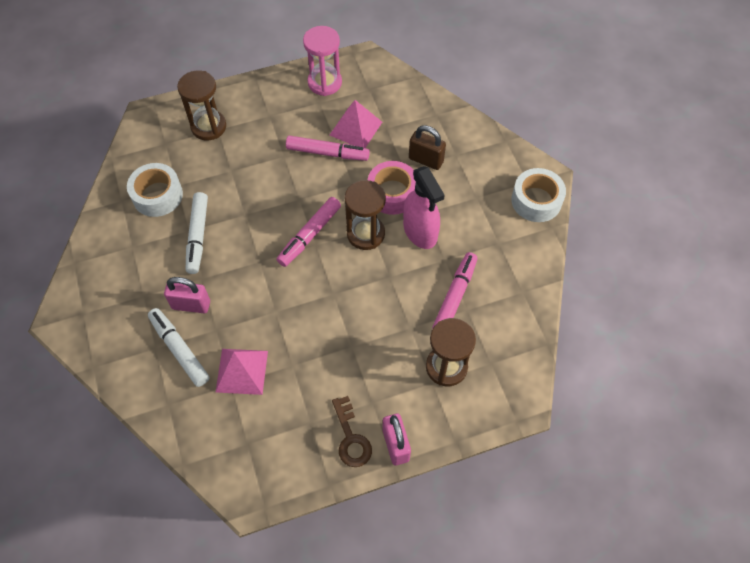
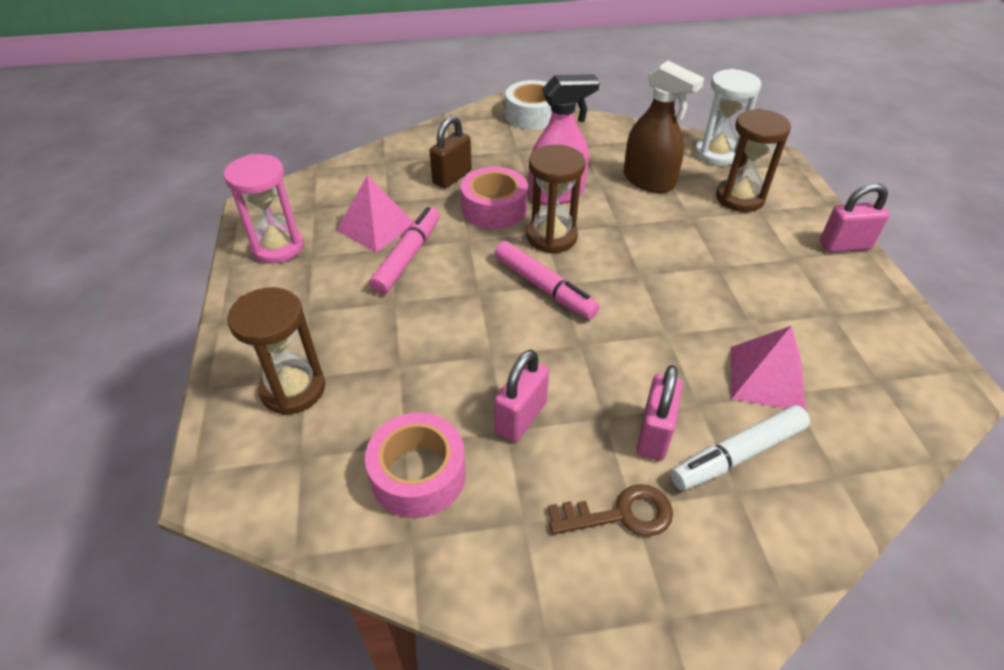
camera: 80 degrees left, 15 degrees down
white tape [127,163,183,217] -> pink tape [365,413,466,518]
white marker [186,192,208,274] -> pink padlock [494,350,549,442]
brown key [332,396,372,467] -> brown key moved to [548,484,673,536]
pink marker [432,252,477,329] -> brown spray bottle [623,61,704,193]
none -> white hourglass [695,69,762,166]

